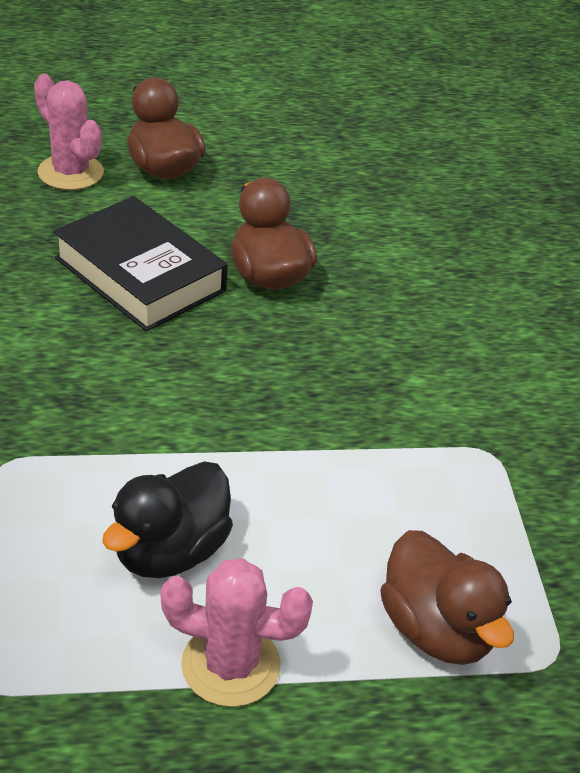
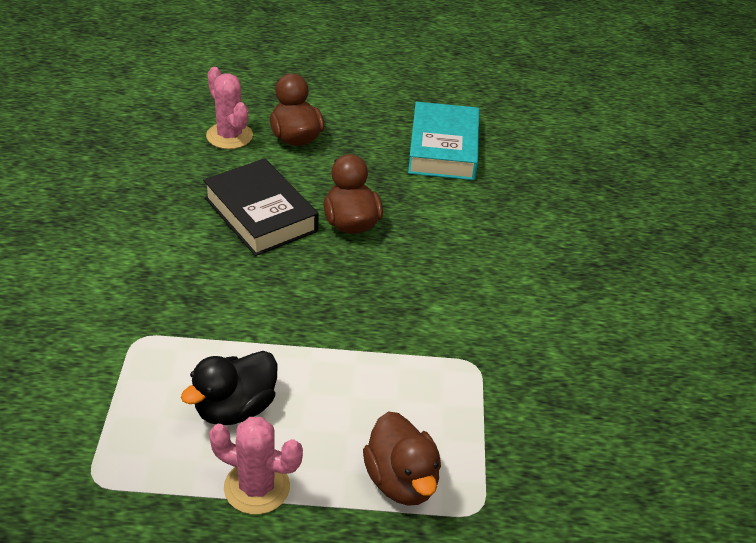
camera: 10 degrees right, 0 degrees up
none -> turquoise book [408,102,479,180]

